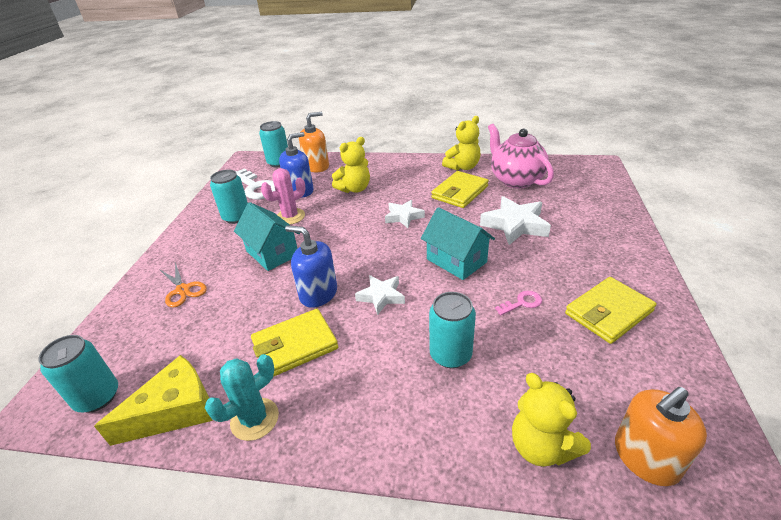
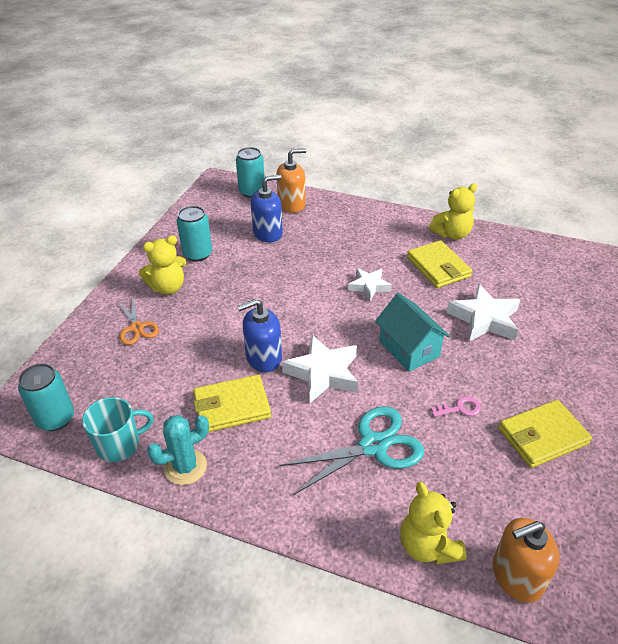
camera: 10 degrees right, 5 degrees up
yellow cheese [94,355,212,446] -> turquoise mug [82,397,153,462]
turquoise house [234,202,300,271] -> none
white key [236,169,276,199] -> none
pink cactus [261,168,306,225] -> none
blue soap dispenser [285,225,337,308] -> blue soap dispenser turned 60 degrees counterclockwise [237,299,282,372]
yellow teddy bear [332,137,370,193] -> yellow teddy bear moved to [139,235,186,295]
white star [355,275,405,315] -> white star [282,335,358,403], size x1.60
turquoise can [429,292,476,368] -> turquoise scissors [279,406,424,495]
yellow wallet [431,171,489,208] -> yellow wallet turned 75 degrees counterclockwise [407,240,472,288]
pink teapot [488,124,554,188] -> none

